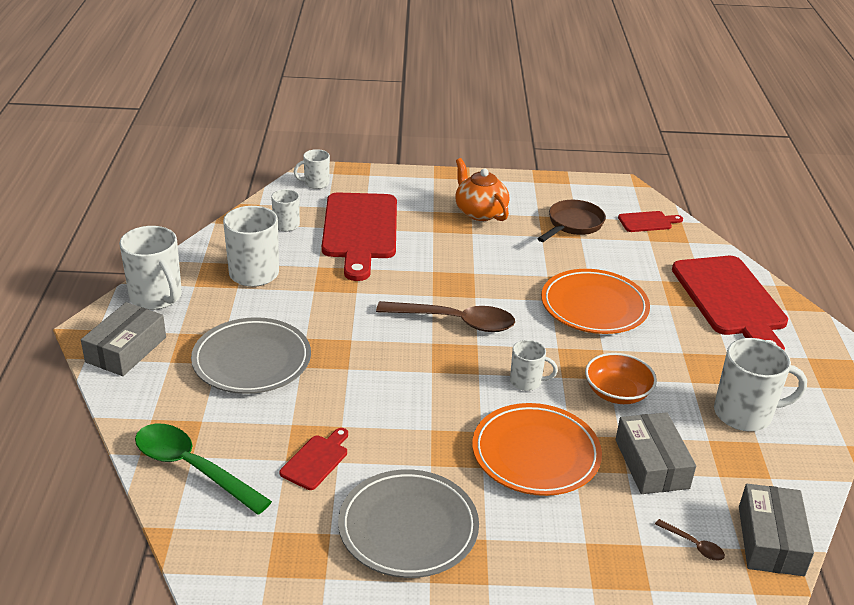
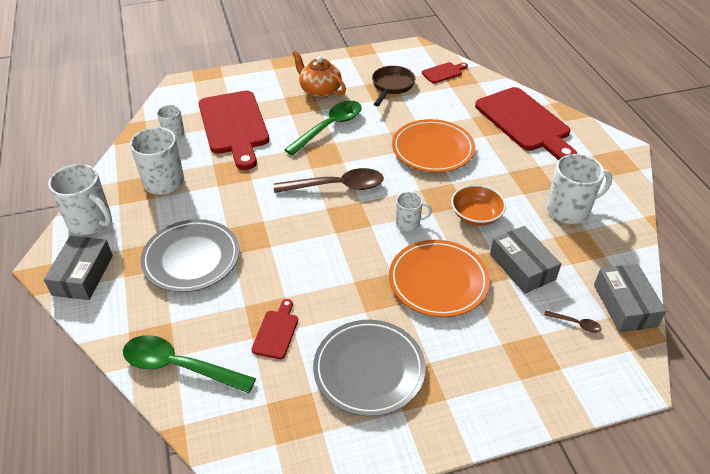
camera: 15 degrees left, 10 degrees up
white mug [294,149,330,189] -> none
none -> green spoon [284,101,362,155]

